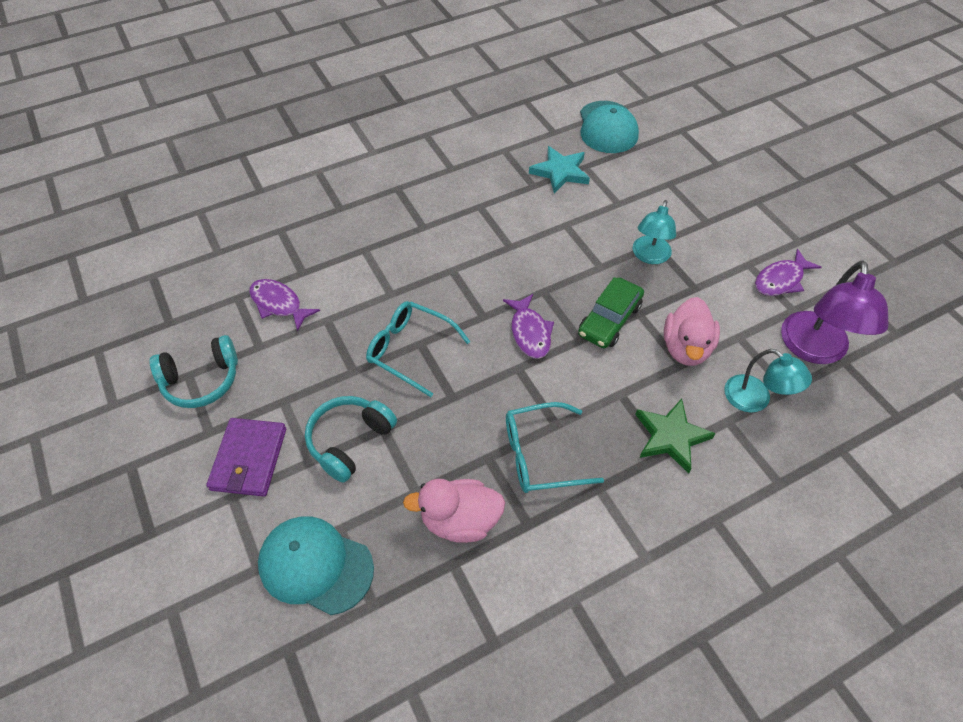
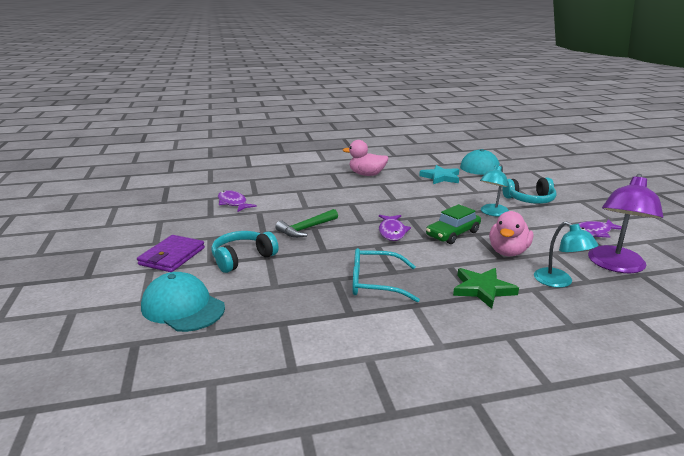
camera: 15 degrees right, 30 degrees down
turquoise headphones [150,335,238,408] -> turquoise headphones moved to [502,177,556,204]
turquoise glasses [366,301,471,397] -> green hammer [275,209,338,238]
pink duck [403,479,505,543] -> pink duck moved to [343,140,389,176]

